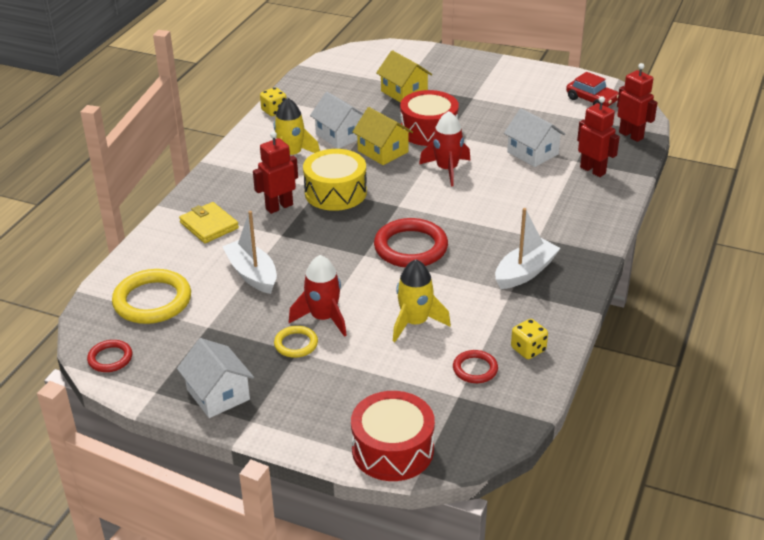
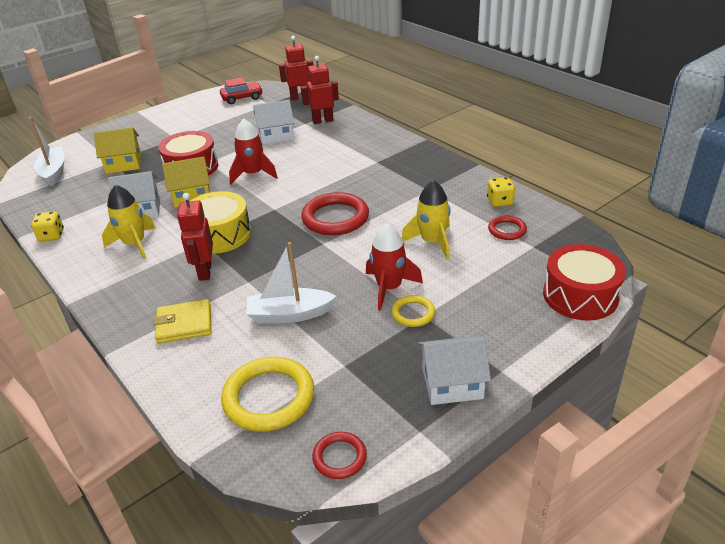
camera: 60 degrees left, 0 degrees up
white boat [495,208,560,289] -> white boat moved to [29,117,64,187]

